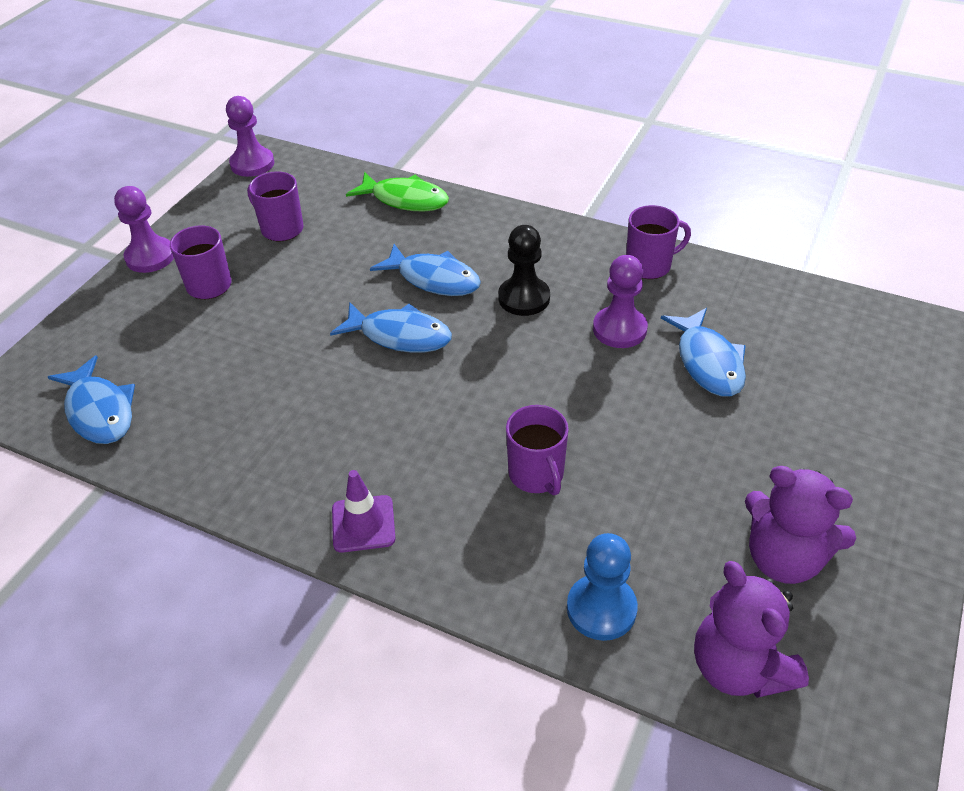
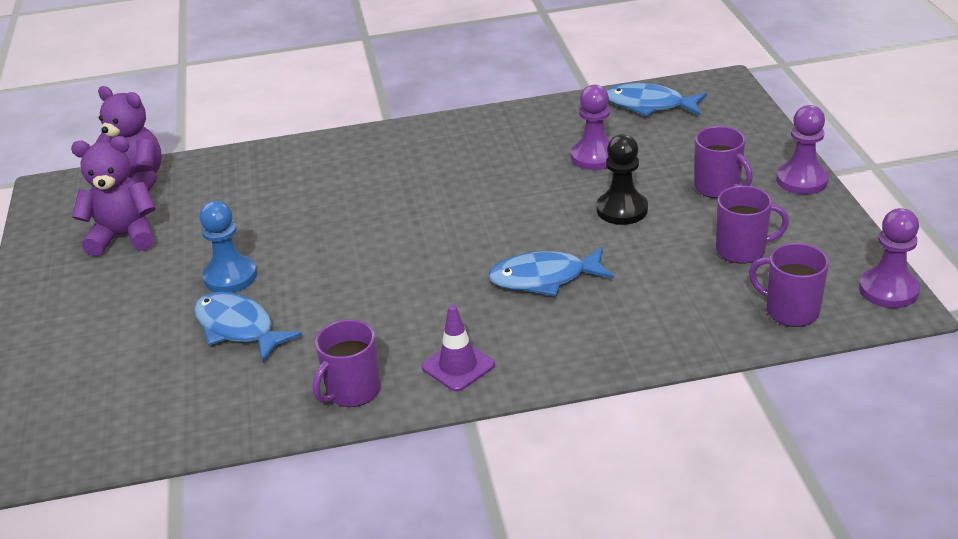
camera: 145 degrees right, 10 degrees down
blue fish [330,302,452,353] -> none
purple traffic cone [332,470,396,553] -> purple traffic cone moved to [422,305,495,392]
green fish [346,172,449,212] -> none
black pawn [498,225,550,316] -> black pawn moved to [597,134,648,225]
purple mug [506,405,569,496] -> purple mug moved to [749,243,829,327]
blue pawn [567,533,638,641] -> blue pawn moved to [199,201,257,293]
purple pawn [593,255,648,348] -> purple pawn moved to [571,85,610,170]

